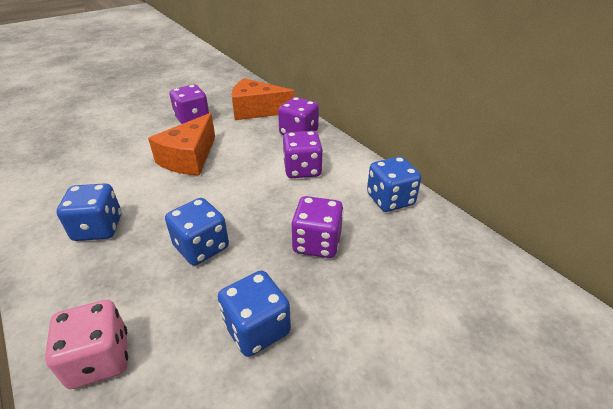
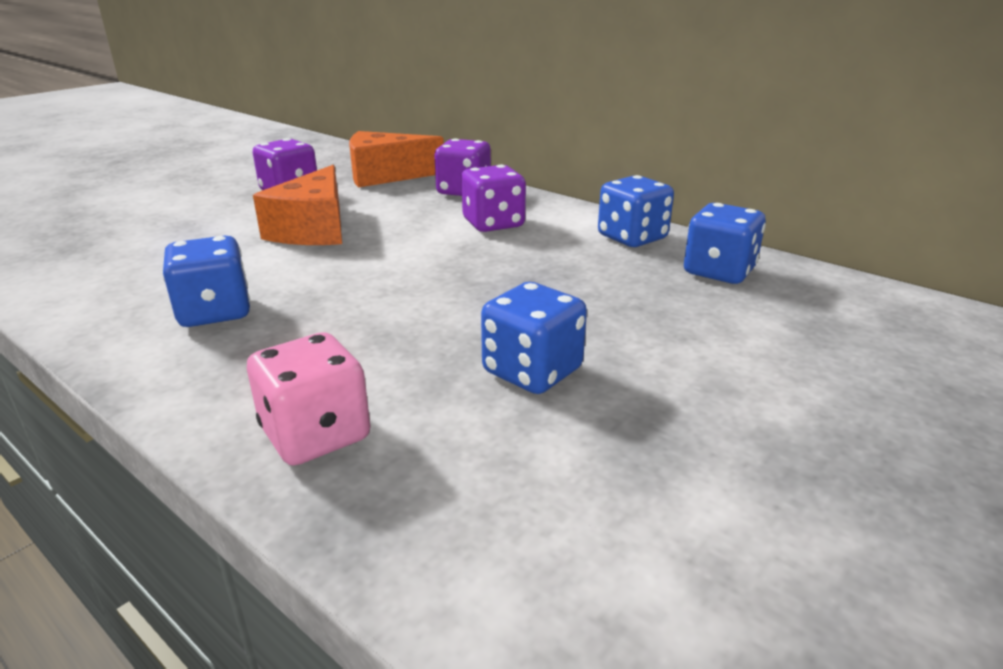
camera: 15 degrees left, 10 degrees down
blue dice [165,198,229,265] -> blue dice moved to [684,203,766,284]
purple dice [291,196,344,258] -> none

